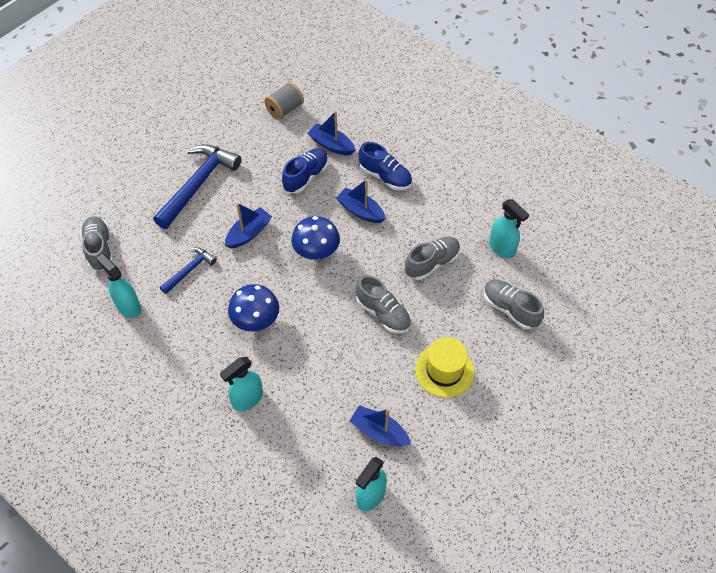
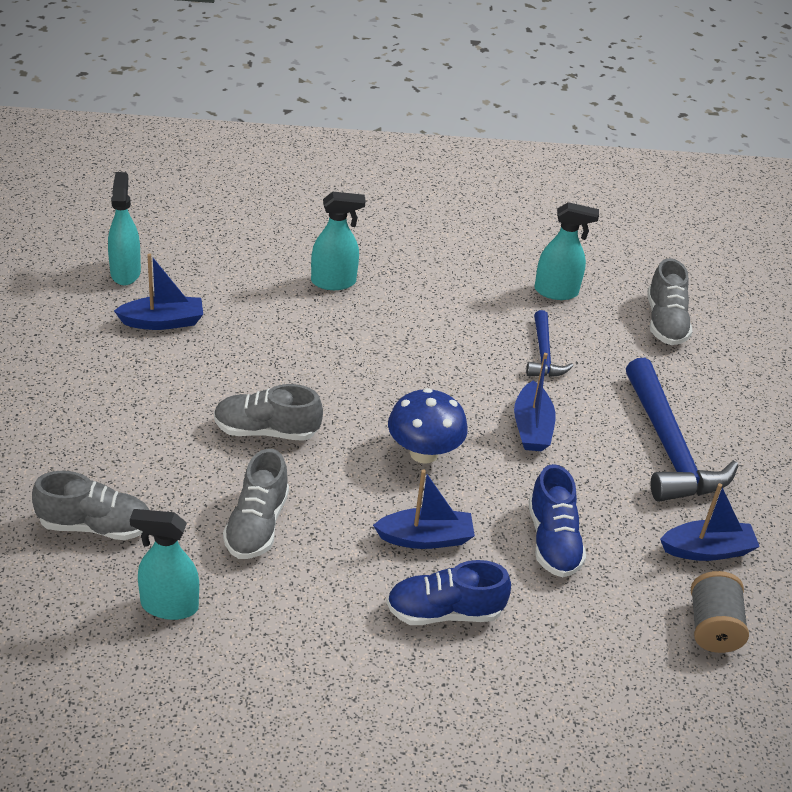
camera: 135 degrees right, 15 degrees down
grey shoe [80,216,113,271] -> grey shoe turned 60 degrees clockwise [647,258,692,345]
turquoise spray bottle [220,357,263,411] -> turquoise spray bottle turned 75 degrees clockwise [311,192,365,290]
blue mushroom [228,284,279,331] -> none
blue boat [308,111,355,155] -> blue boat moved to [660,483,760,561]
yellow hat [415,337,474,398] -> none

